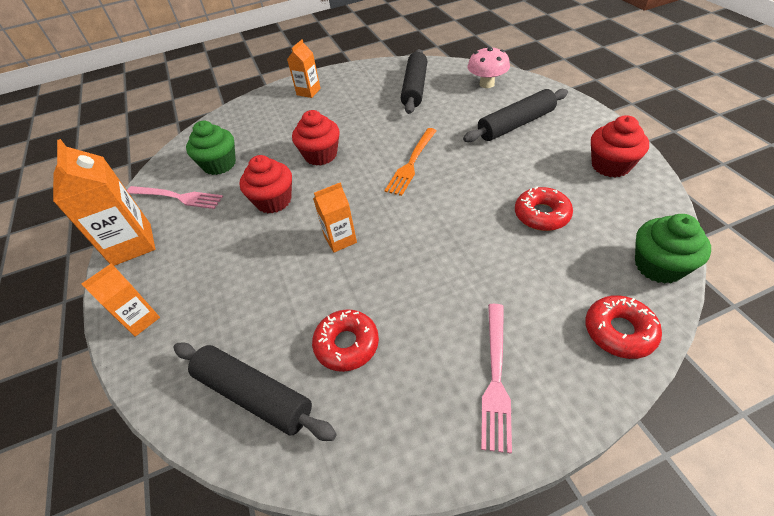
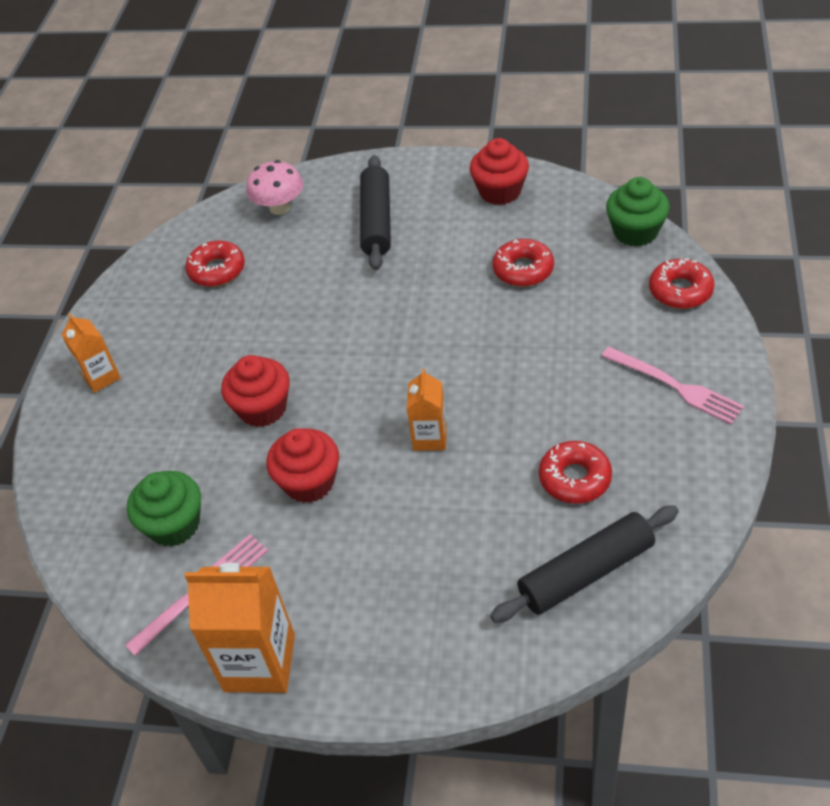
camera: 60 degrees left, 0 degrees up
orange carton [81,263,160,337] -> none
orange fork [384,128,437,196] -> none
black rolling pin [401,49,427,114] -> red donut [185,240,245,287]

